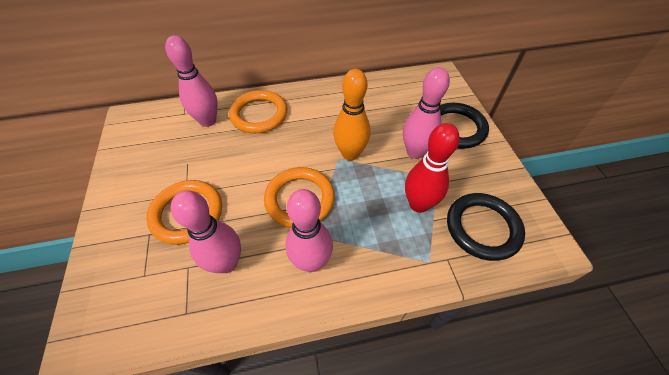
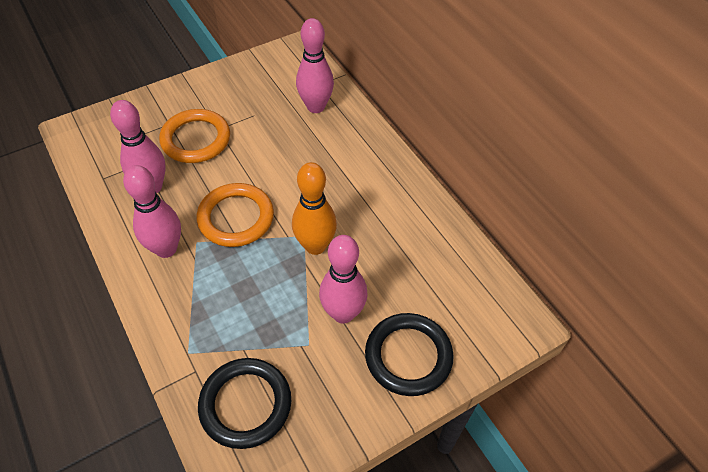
camera: 70 degrees right, 0 degrees up
orange ring [229,90,287,133] -> none
red bowling pin [405,123,460,213] -> none

